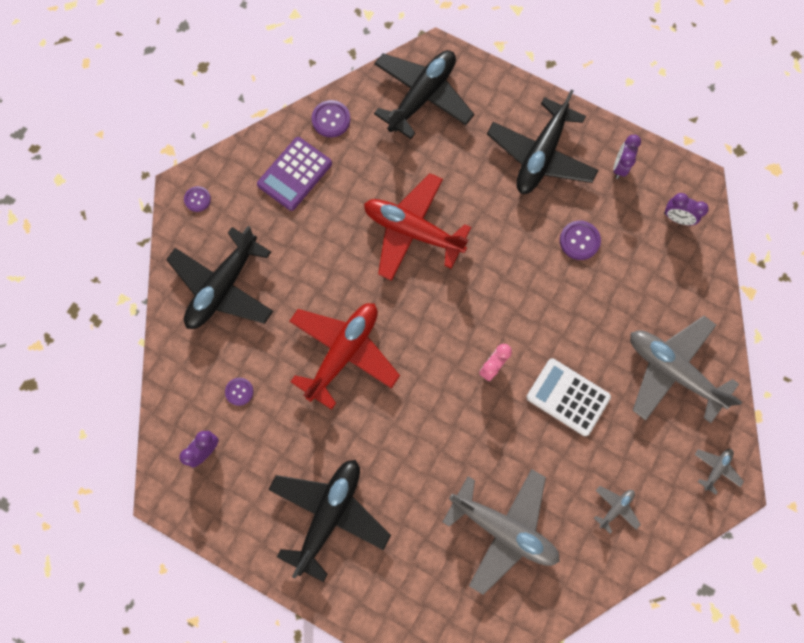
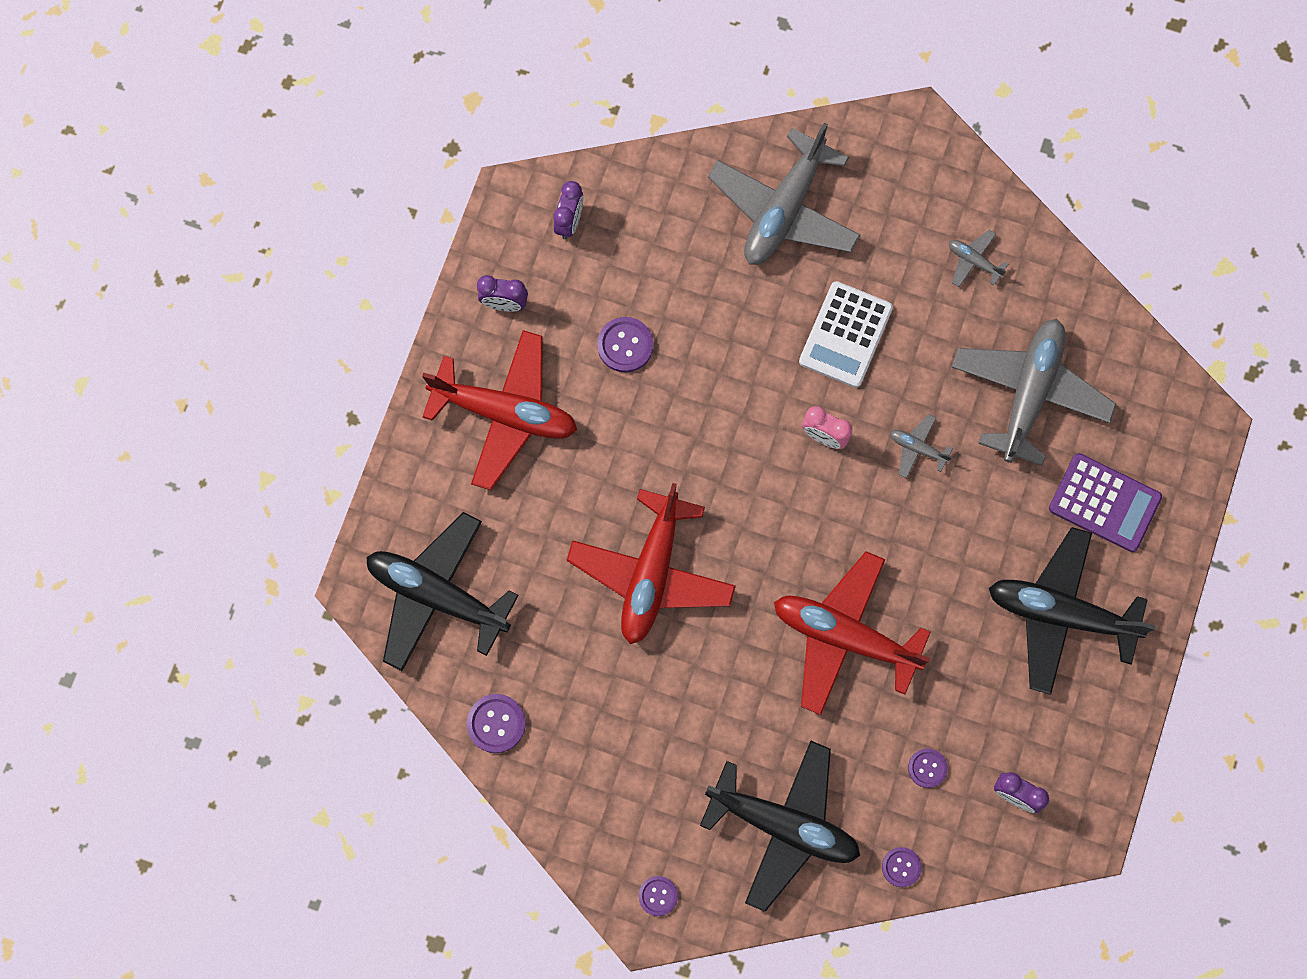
camera: 100 degrees left, 0 degrees up
purple calculator [257,137,332,211] -> purple calculator moved to [1049,453,1162,552]
black plane [487,89,598,194] -> red plane [422,330,577,490]
grey plane [695,449,744,495] -> grey plane moved to [890,414,953,478]
none -> purple button [882,847,922,887]

